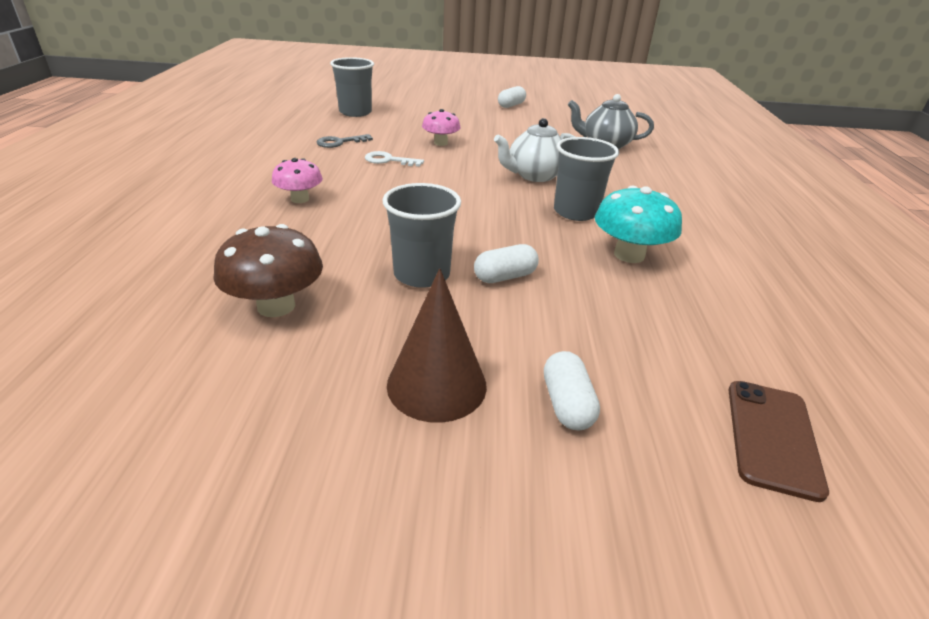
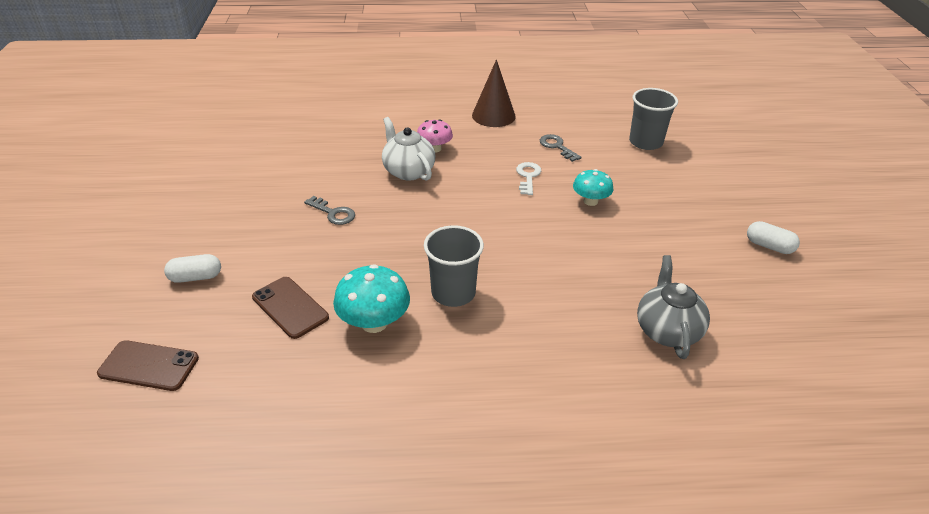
camera: 85 degrees right, 5 degrees up
brown mushroom [213,224,323,317] -> none
grey cup [382,183,461,288] -> grey key [304,196,355,225]
brown cone [387,268,487,423] -> brown cone moved to [472,59,516,127]
pink mushroom [422,109,461,146] -> turquoise mushroom [573,169,614,206]
white capsule [474,244,539,283] -> none
white teapot [494,118,575,182] -> white teapot moved to [382,117,435,181]
none -> brown phone [252,277,329,339]

